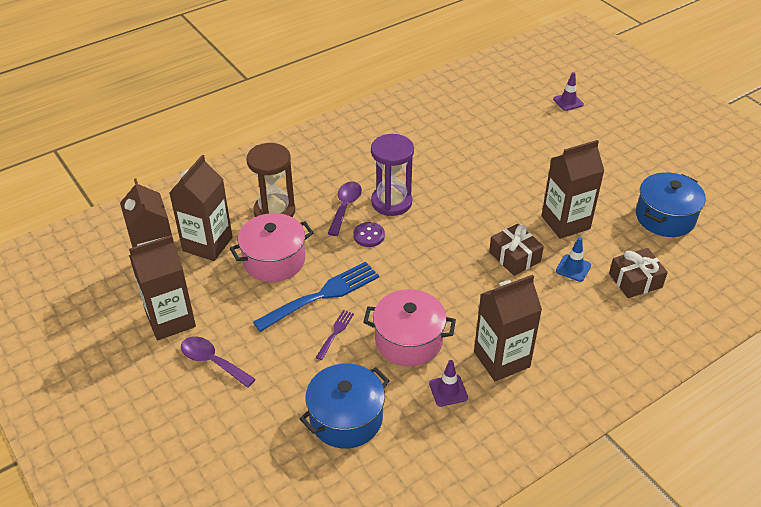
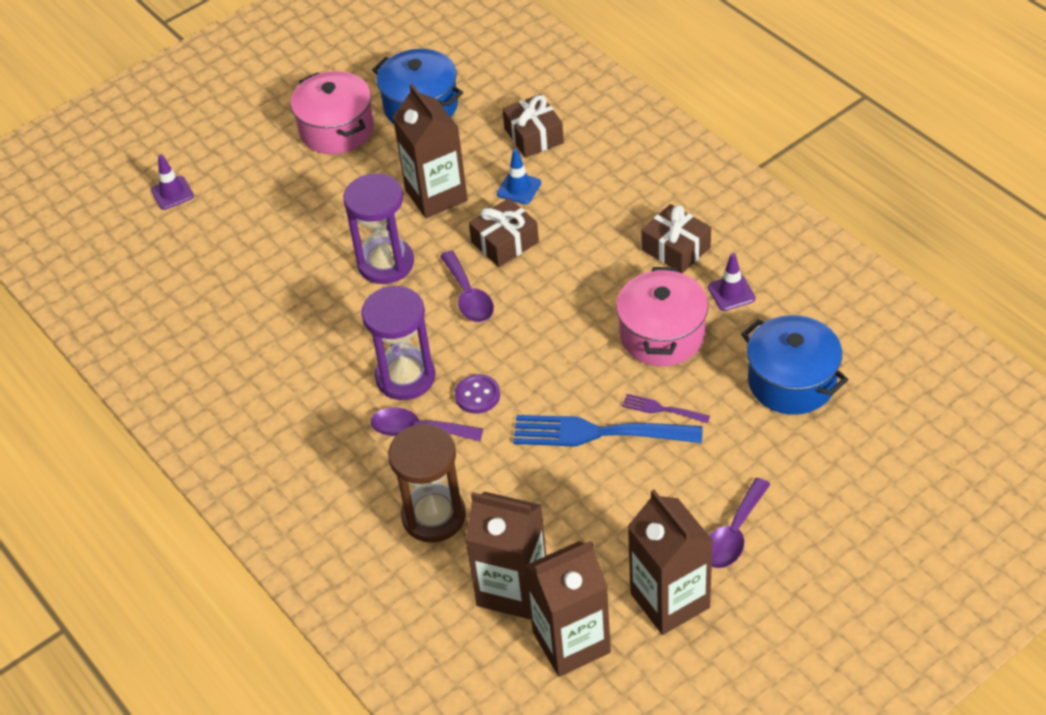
camera: 90 degrees left, 5 degrees up
pink pot [230,213,313,282] -> pink pot moved to [291,71,374,154]
blue fork [253,261,379,332] -> blue fork turned 45 degrees counterclockwise [513,415,702,447]
brown carton [474,275,542,381] -> brown gift [641,204,711,273]
none -> purple hourglass [343,173,414,284]
none -> purple spoon [440,251,494,322]

